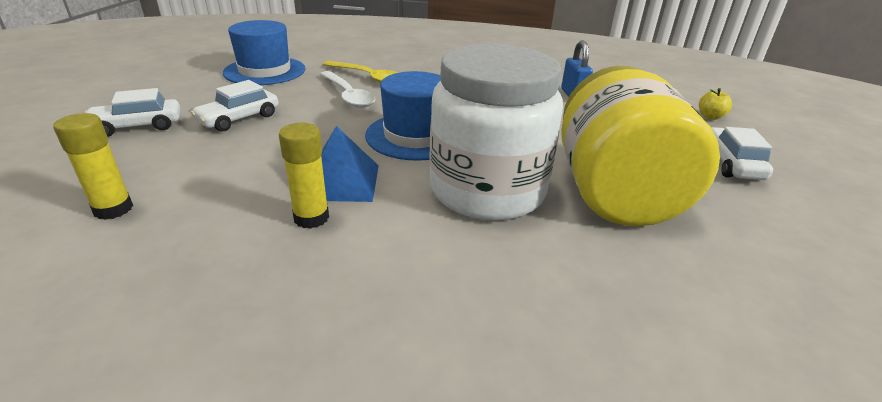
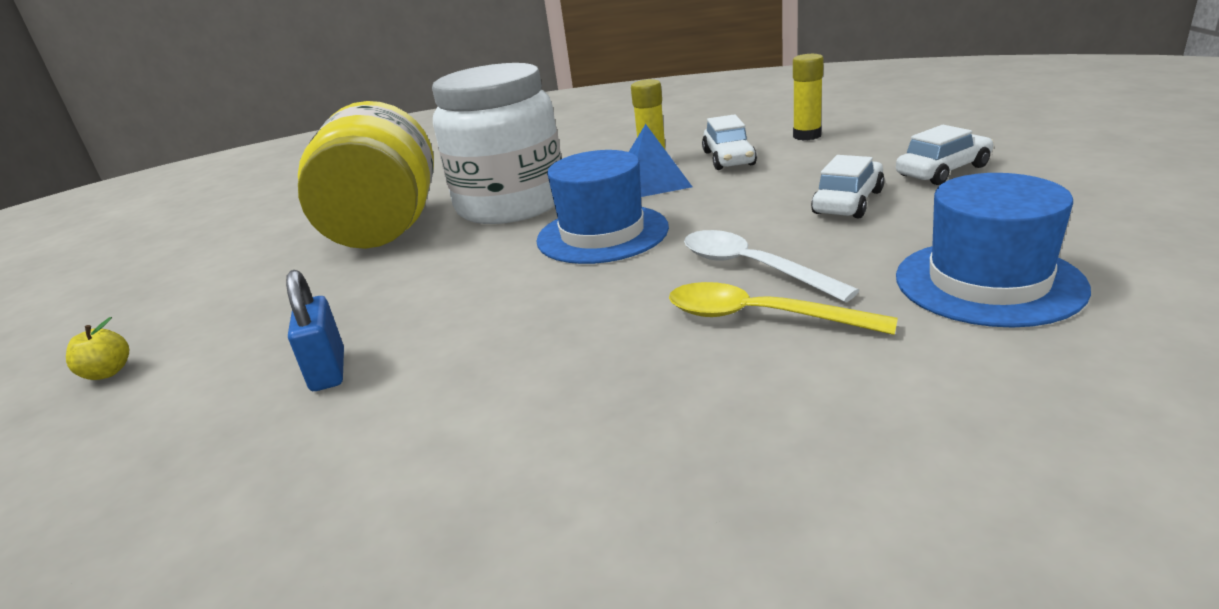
camera: 175 degrees right, 5 degrees down
white car [712,127,773,180] -> white car moved to [702,114,757,170]

